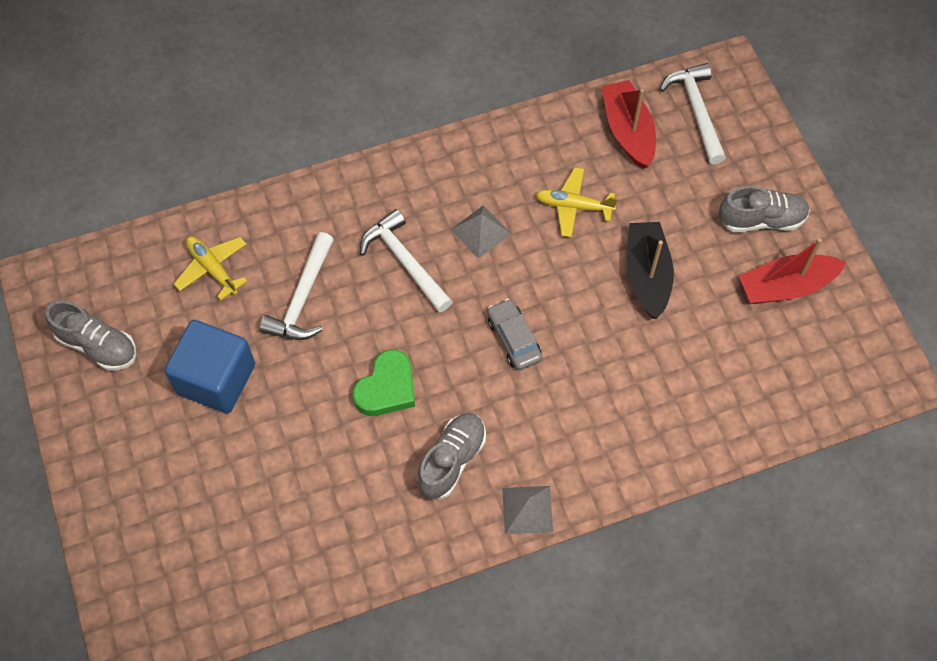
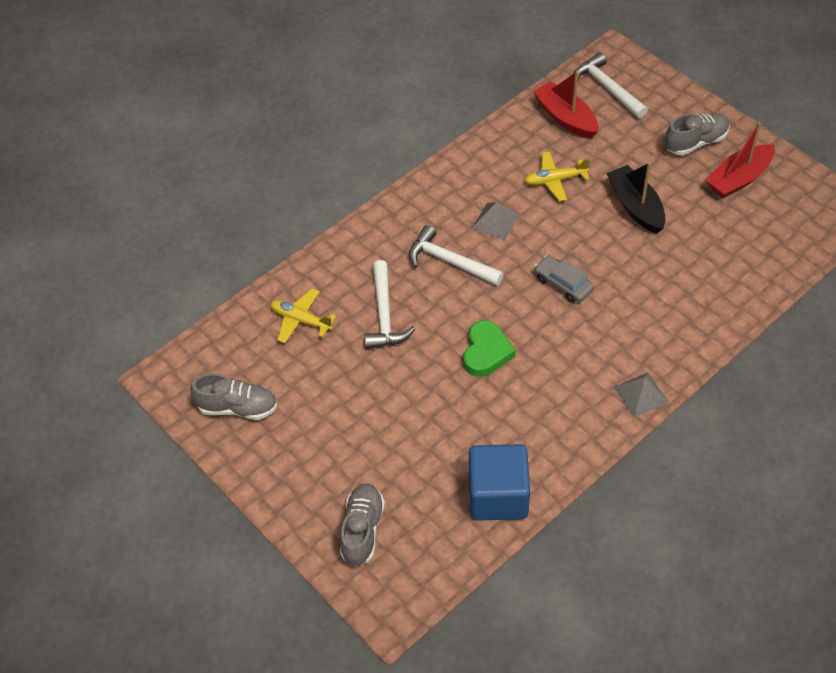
camera: 20 degrees left, 10 degrees down
blue cube [164,320,255,413] -> blue cube moved to [469,444,530,521]
grey shoe [417,413,486,499] -> grey shoe moved to [340,483,385,566]

